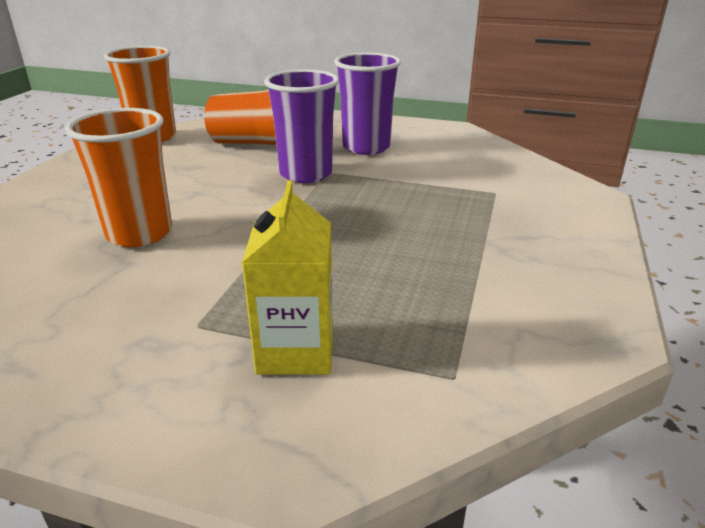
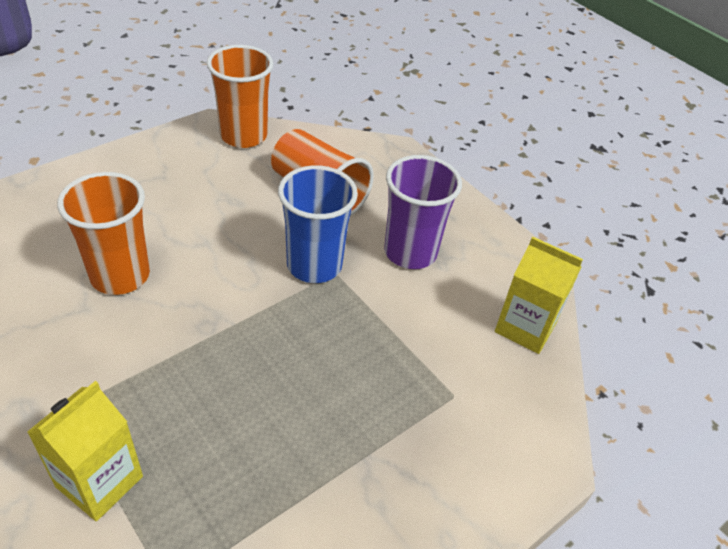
camera: 30 degrees right, 15 degrees up
purple cup [264,69,339,183] -> blue cup [278,165,358,283]
none -> yellow carton [495,237,583,354]

